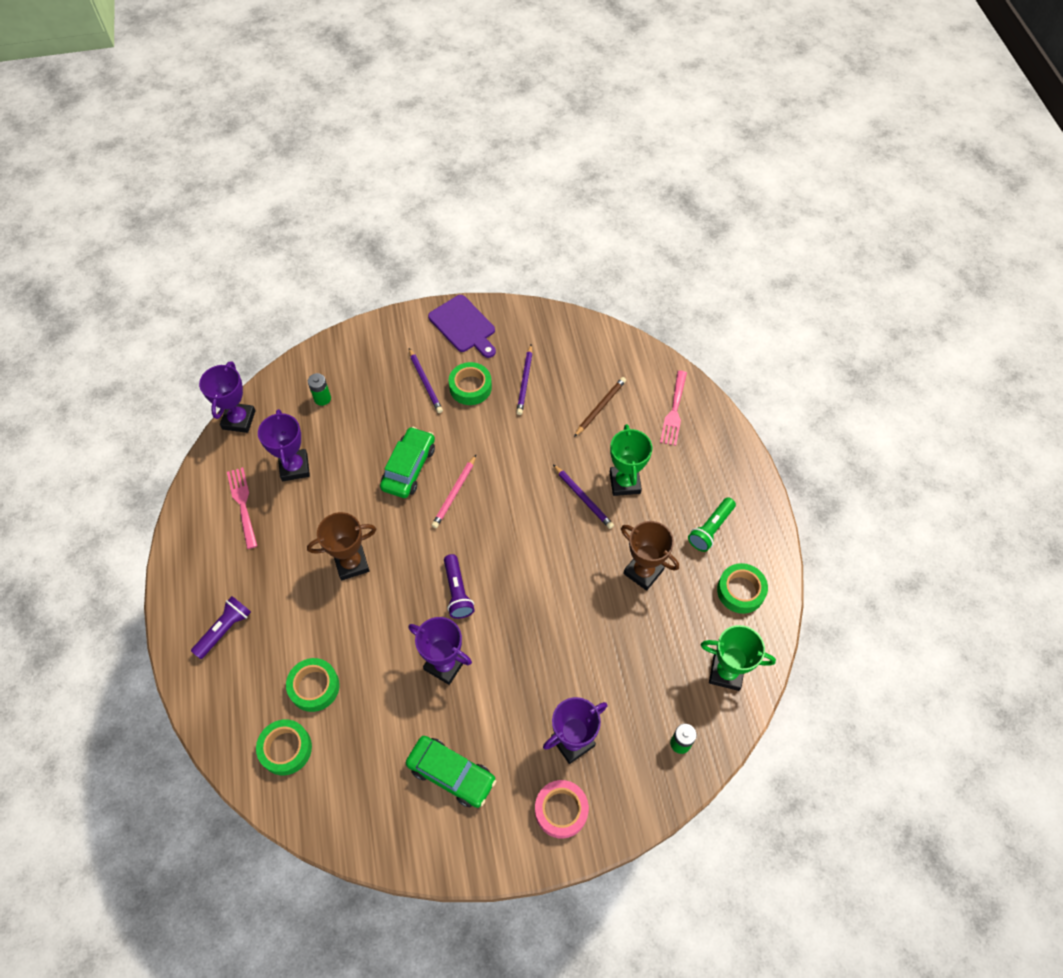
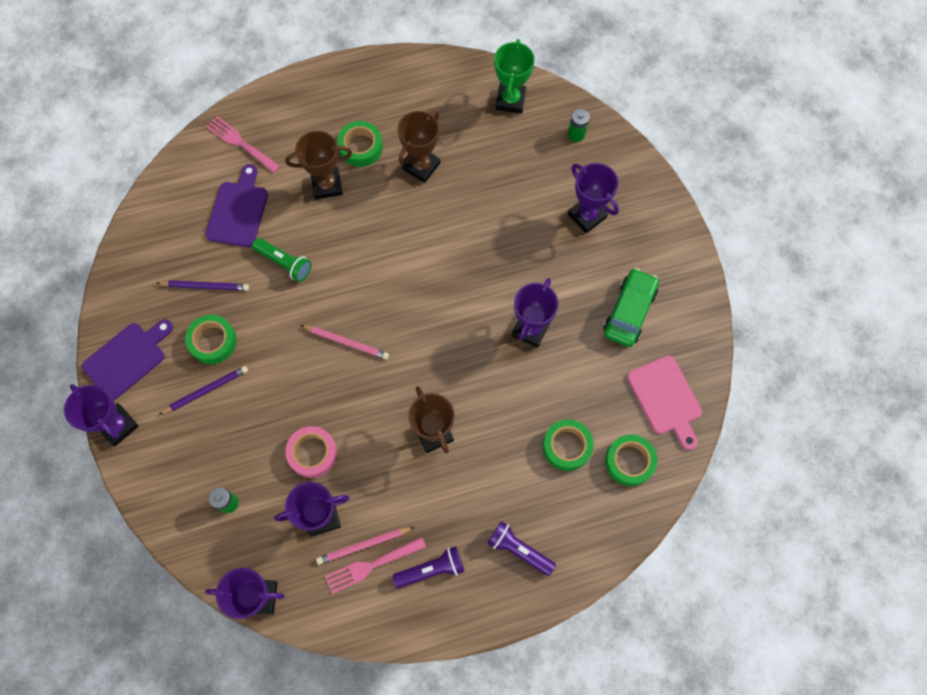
camera: 95 degrees left, 10 degrees up
green car [380,427,435,498] -> none
purple flashlight [444,554,474,619] -> purple flashlight moved to [393,546,464,588]
pink tape [535,780,589,839] -> pink tape moved to [286,426,337,478]
purple pencil [553,464,614,529] -> none
brown pencil [574,377,626,437] -> purple cutting board [206,164,268,247]
green trophy [610,424,652,496] -> brown trophy [285,131,352,199]
pink fork [660,370,687,446] -> pink fork turned 150 degrees counterclockwise [207,116,280,173]
green flashlight [688,497,736,552] -> green flashlight moved to [252,238,311,282]
green tape [717,563,768,614] -> green tape moved to [337,121,383,167]
none -> purple trophy [64,384,139,447]
none -> pink pencil [316,527,414,565]
none -> pink cutting board [627,355,702,450]

